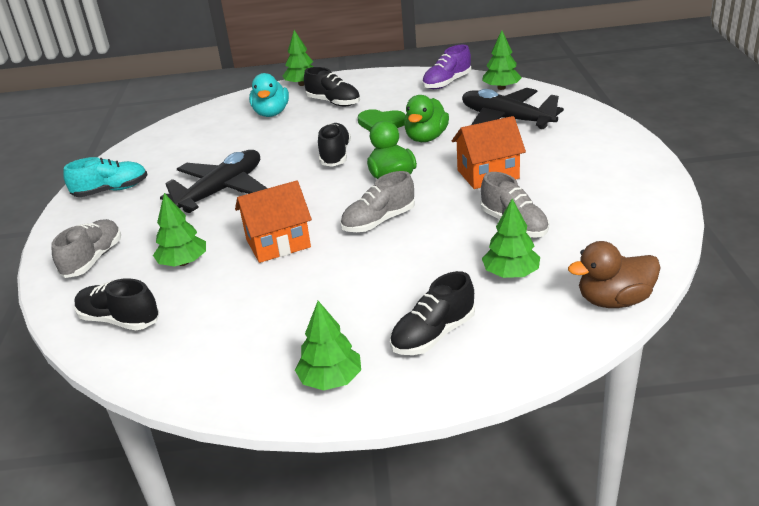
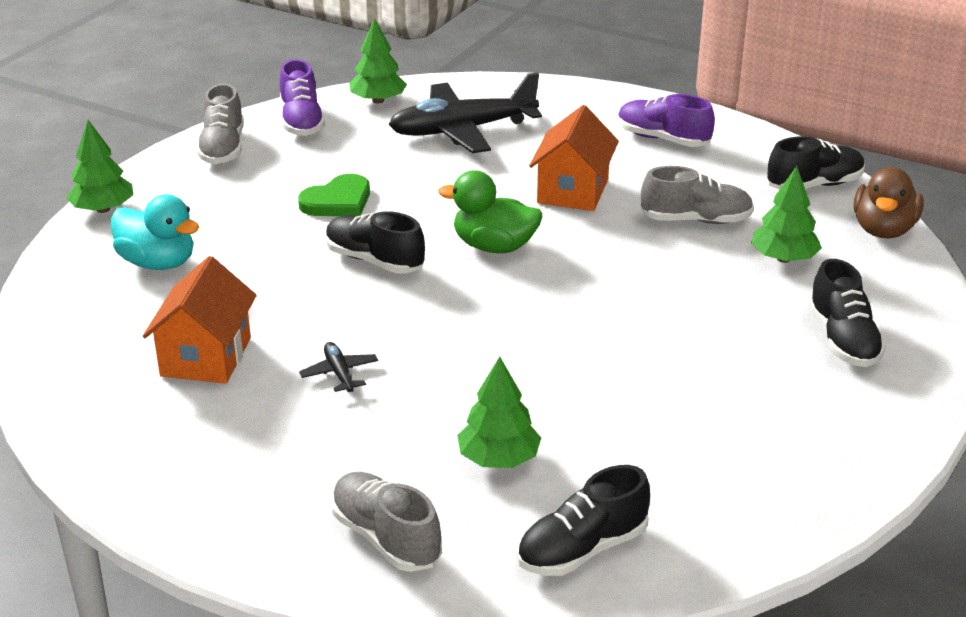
camera: 60 degrees left, 0 degrees up
turquoise shoe [63,157,148,197] -> none
black plane [160,150,268,213] -> black plane [299,342,378,392], size x0.41
orange house [235,180,312,263] -> orange house moved to [143,256,257,384]
green tree [295,301,361,391] -> none
black shoe [304,67,360,106] -> black shoe moved to [767,136,865,190]
grey shoe [340,171,415,232] -> grey shoe moved to [197,83,244,164]
green duck [404,95,449,142] -> none
none -> purple shoe [618,94,715,147]

